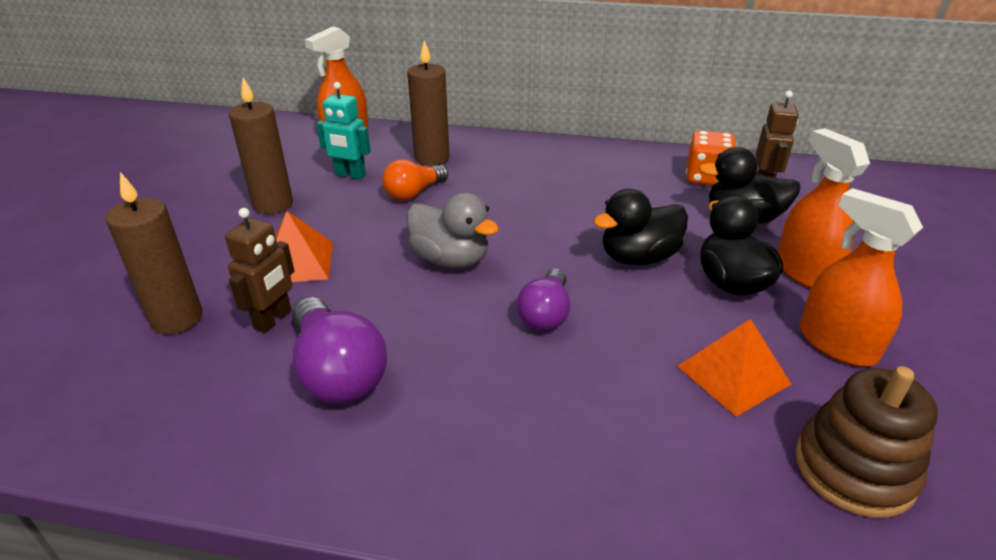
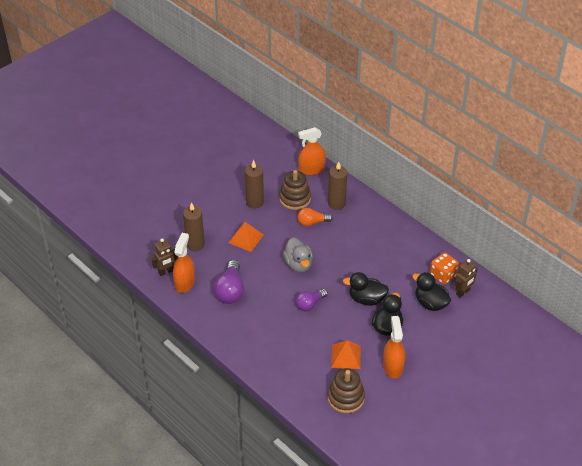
camera: 35 degrees right, 10 degrees up
brown robot [225,208,294,333] -> brown robot moved to [151,238,178,276]
turquoise robot [316,82,371,180] -> brown stacking toy [279,170,311,210]
orange spray bottle [778,128,870,288] -> orange spray bottle moved to [173,233,195,293]

